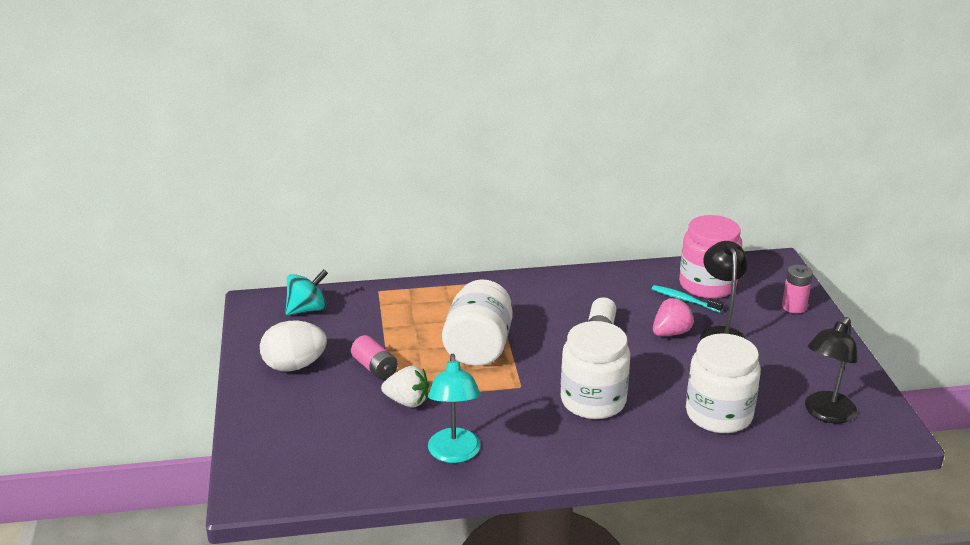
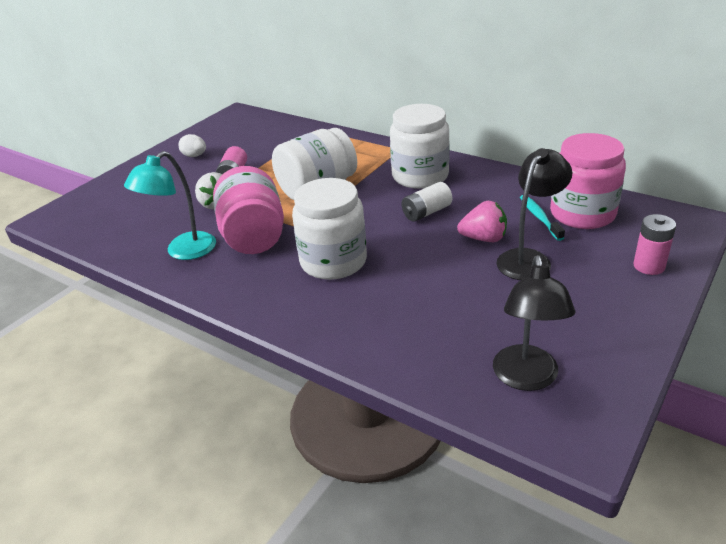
camera: 45 degrees right, 5 degrees up
white egg [260,321,327,371] -> white egg [179,134,206,157], size x0.56
turquoise spinning top [285,269,328,315] -> none
white jar [686,333,761,433] -> white jar moved to [390,104,450,189]
black lamp [805,317,858,423] -> black lamp turned 75 degrees counterclockwise [493,255,576,391]
none -> pink jar [213,166,284,254]

